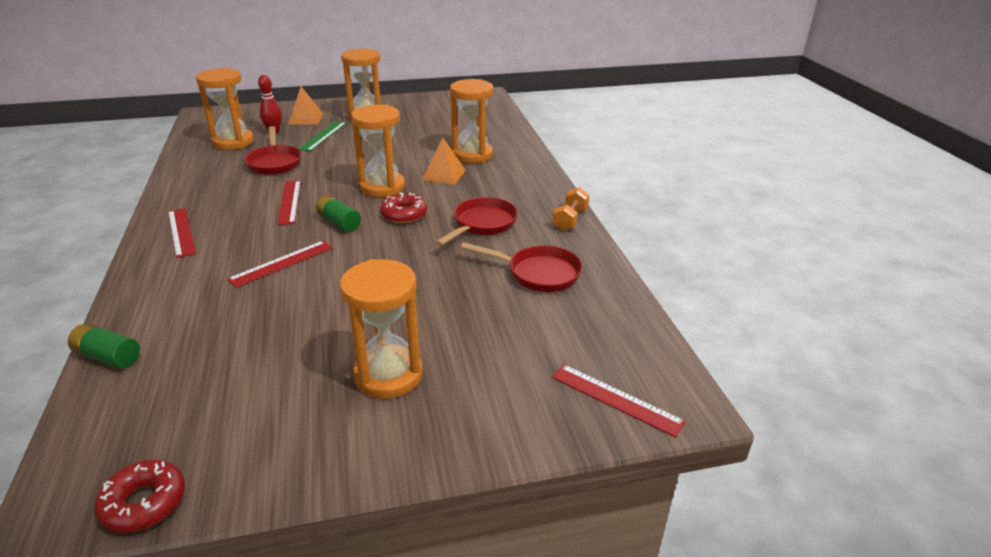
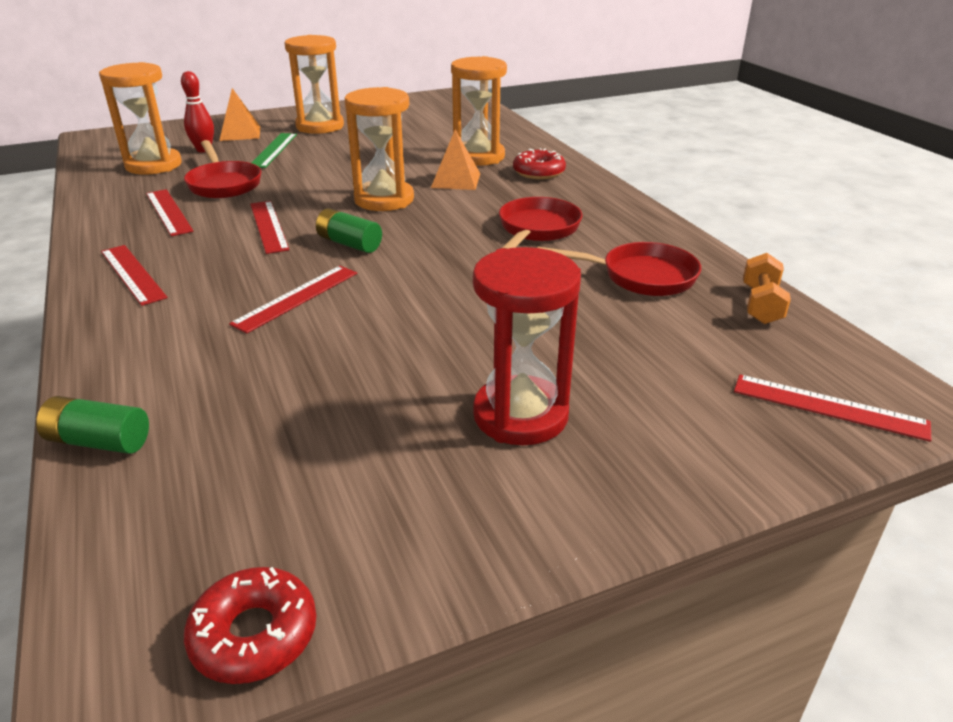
camera: 10 degrees left, 0 degrees up
orange hourglass [340,259,423,399] -> red hourglass [473,247,581,445]
red donut [380,192,427,223] -> red donut moved to [513,148,566,180]
orange dumbbell [553,187,589,231] -> orange dumbbell moved to [743,253,791,324]
none -> red ruler [146,189,194,236]

